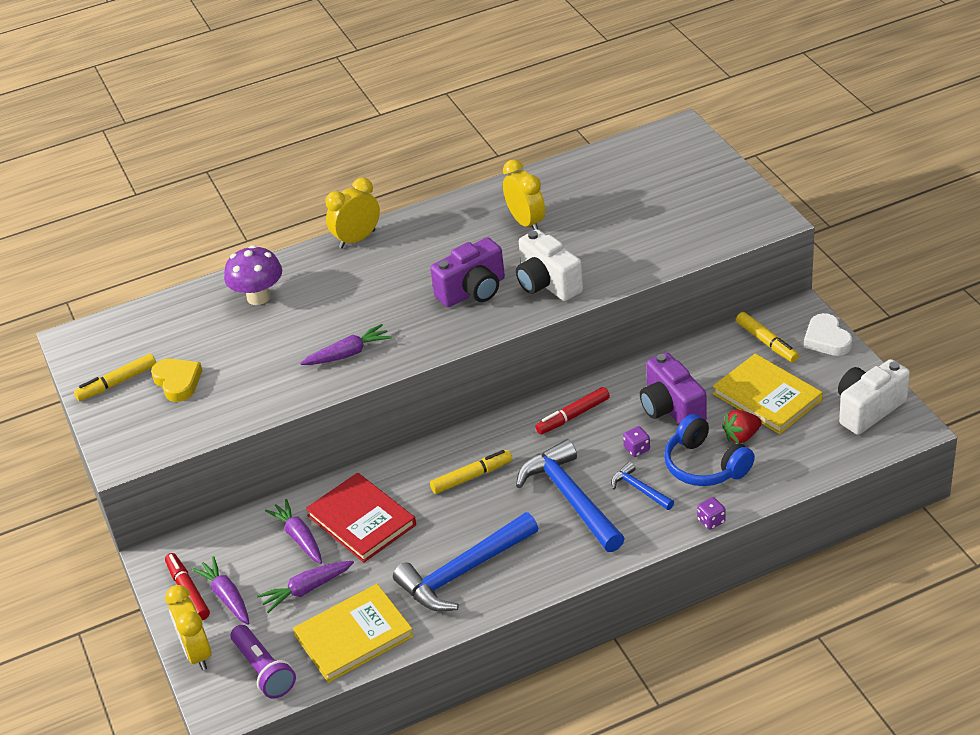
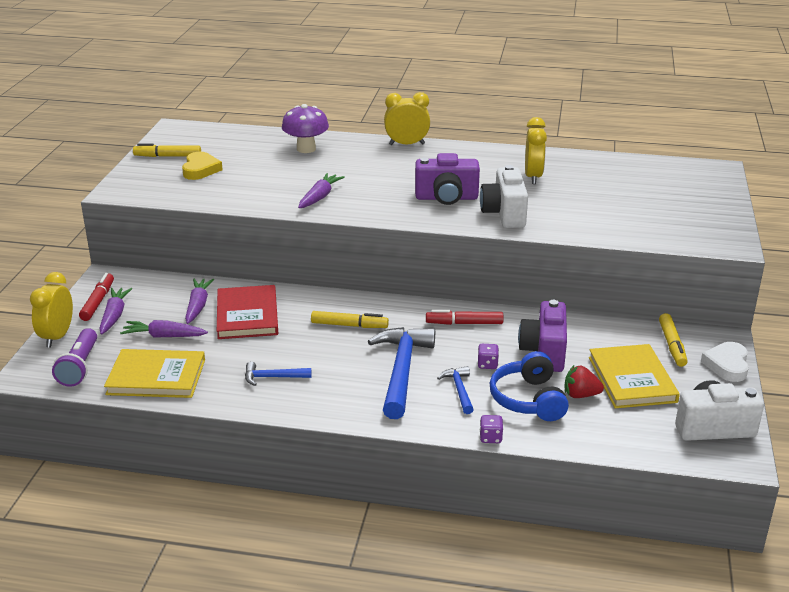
camera: 30 degrees right, 10 degrees down
purple carrot [300,324,392,365] -> purple carrot turned 75 degrees counterclockwise [298,173,345,208]
blue hammer [393,512,539,612] -> blue hammer [245,362,312,386], size x0.49

